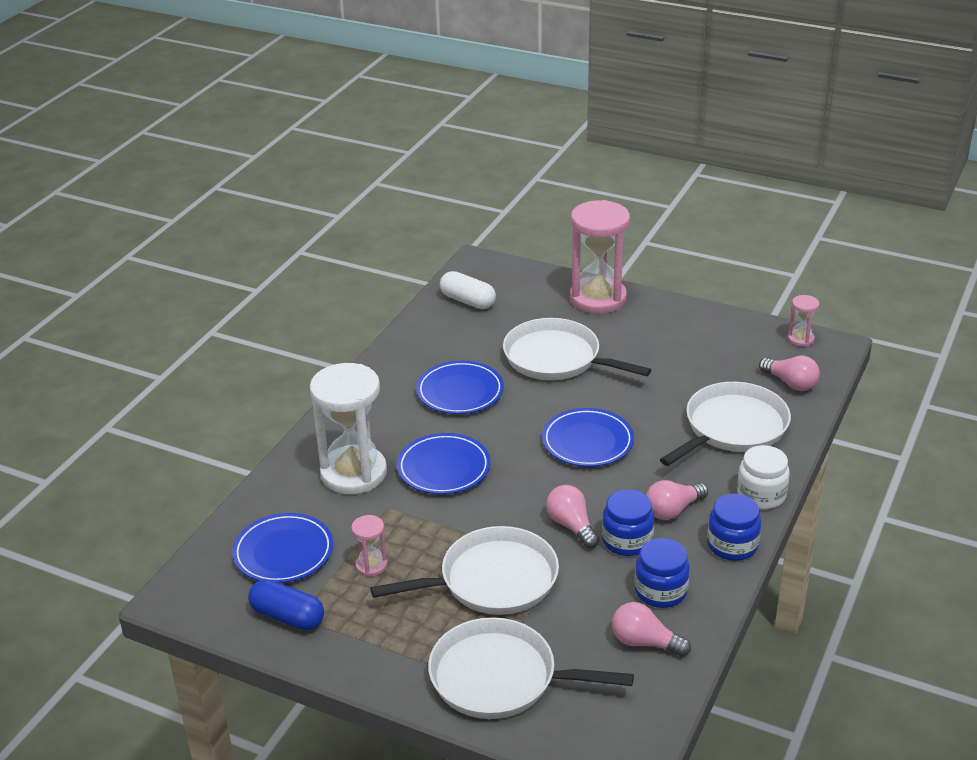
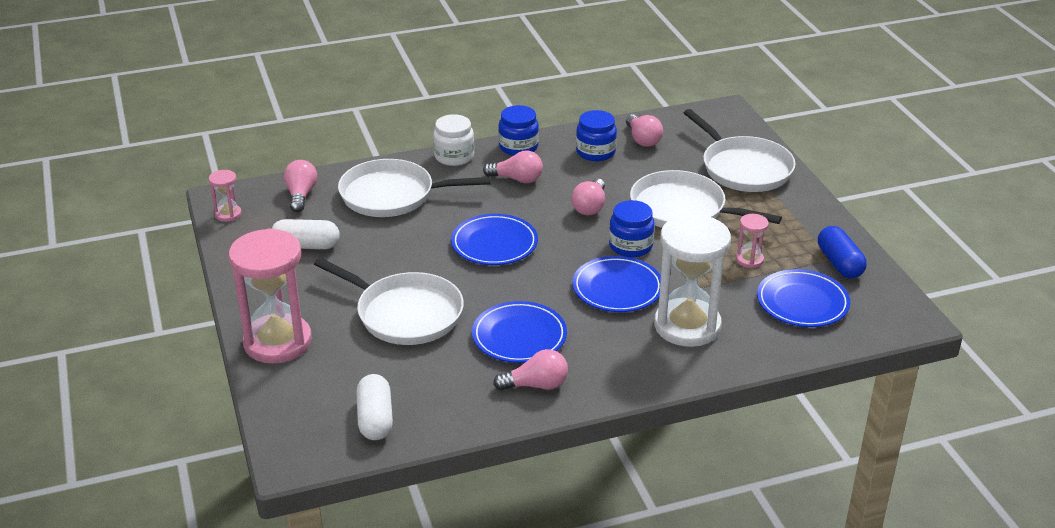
camera: 135 degrees left, 0 degrees up
white pan [503,318,651,380] -> white pan turned 45 degrees counterclockwise [314,258,464,345]
blue jar [602,489,654,556] -> blue jar moved to [609,200,655,257]
none -> white capsule [271,219,340,249]
none -> pink light bulb [493,349,568,391]

